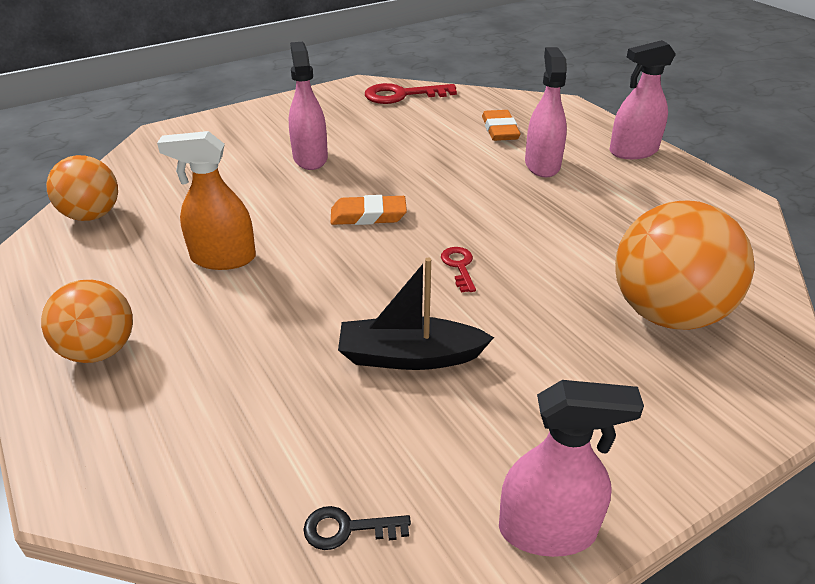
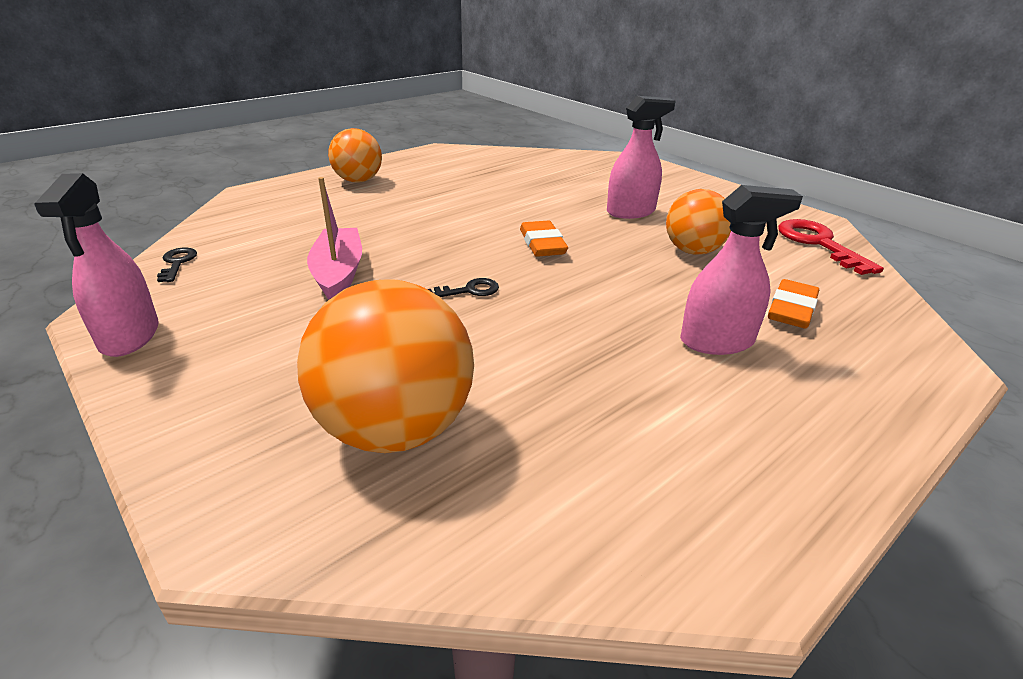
camera: 80 degrees right, 5 degrees down
orange ball [46,155,118,221] -> orange ball moved to [666,189,731,255]
orange spray bottle [157,131,256,270] -> none
black boat [338,258,494,370] -> pink boat [307,177,362,300]
red key [441,247,476,292] -> black key [428,278,499,297]
orange eraser [482,110,521,141] -> orange eraser turned 45 degrees counterclockwise [768,279,819,329]
pink spray bottle [610,40,676,159] -> none

